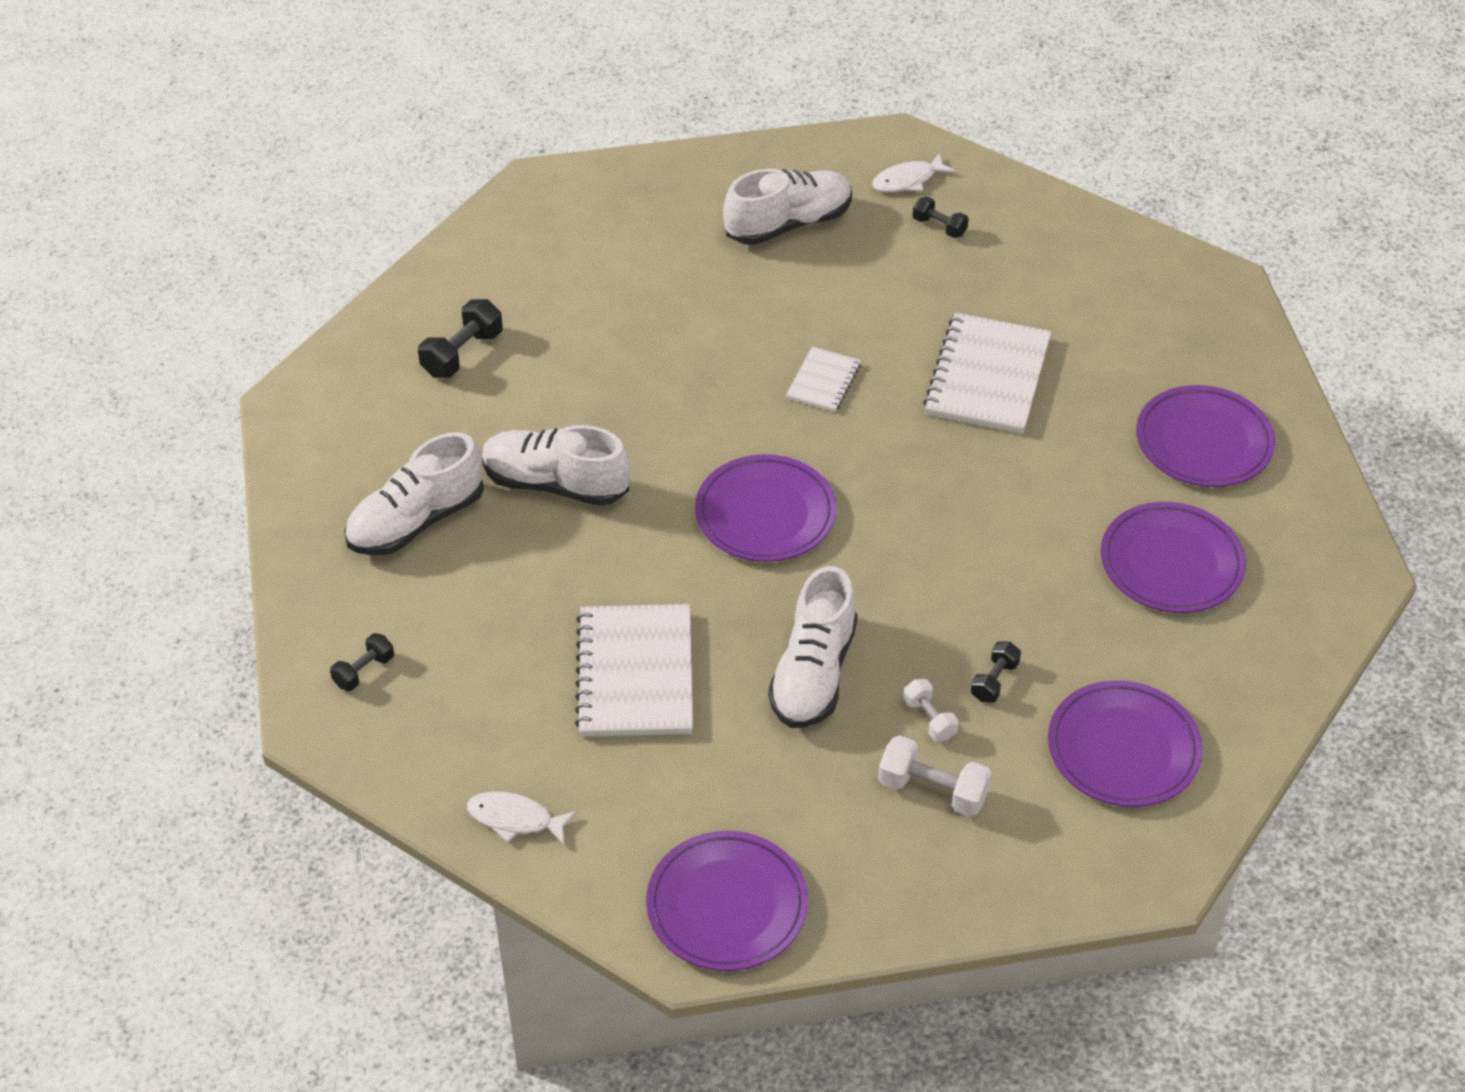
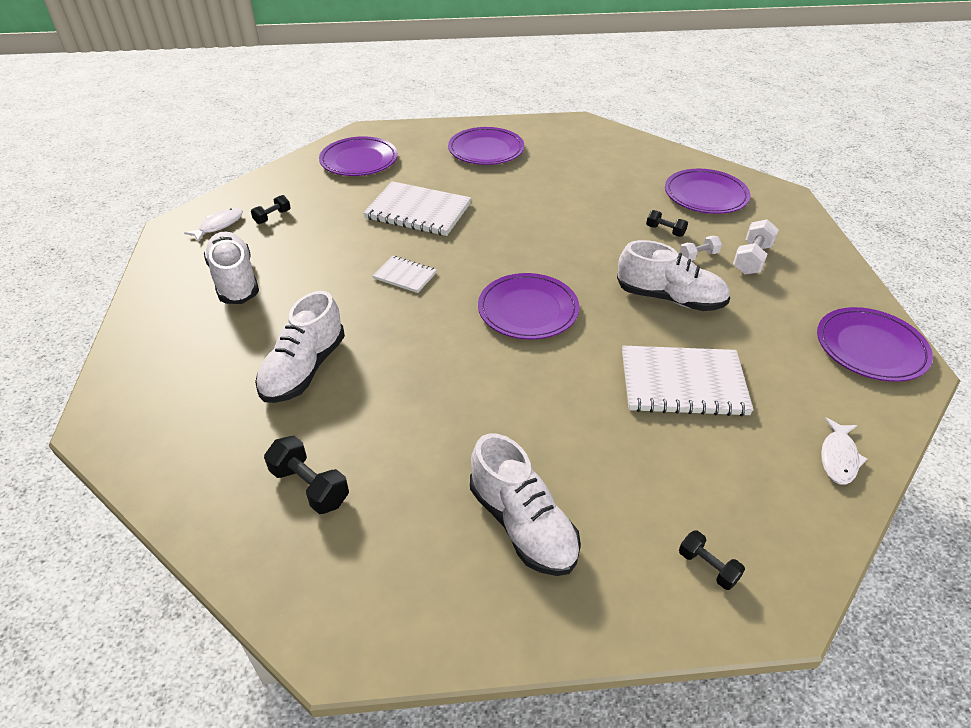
camera: 85 degrees left, 5 degrees down
white shoe [482,425,631,506] -> white shoe moved to [255,291,345,403]
white fish [872,153,955,192] -> white fish turned 120 degrees counterclockwise [184,208,243,242]
purple plate [1100,502,1246,613] -> purple plate moved to [319,136,398,176]

